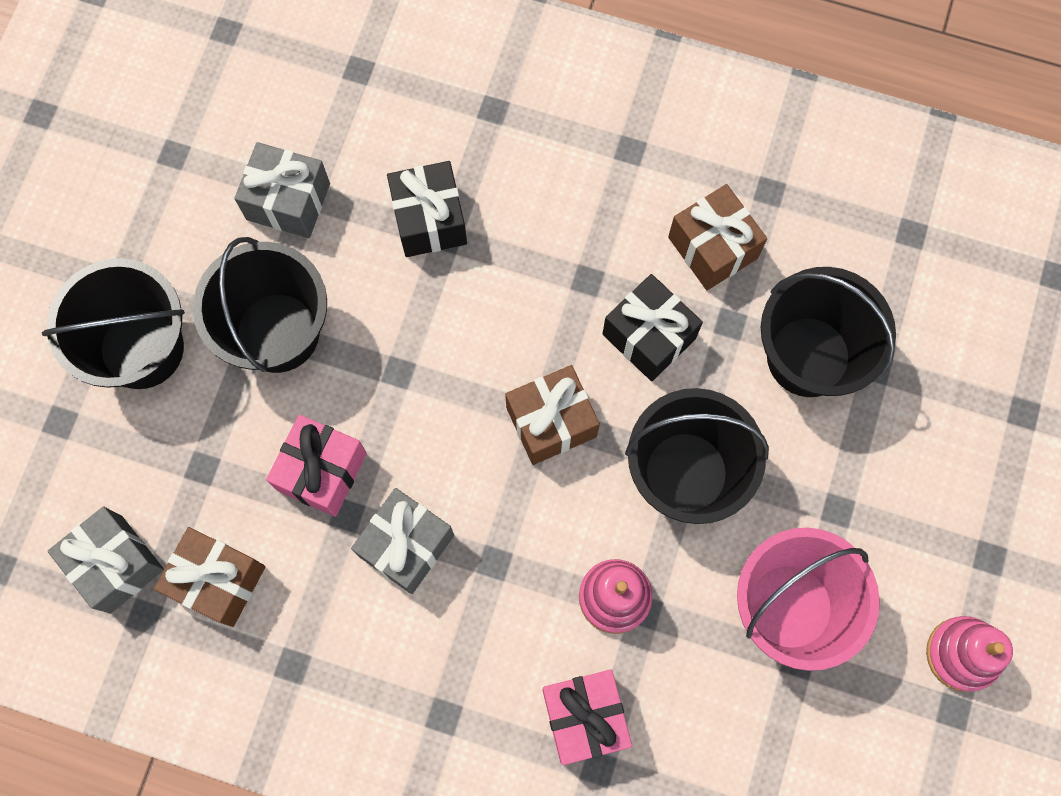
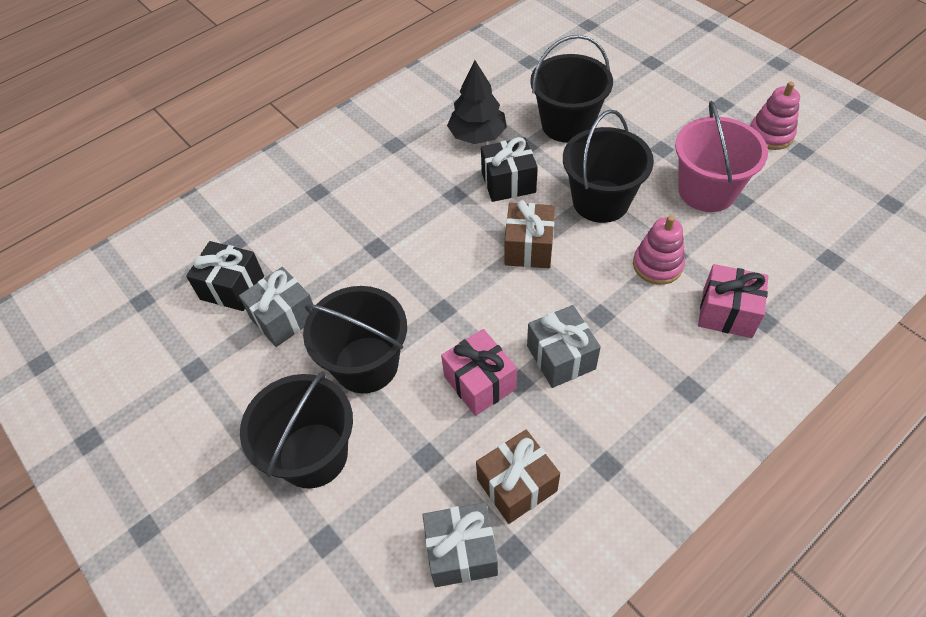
camera: 55 degrees left, 20 degrees down
black gift [387,161,467,257] -> black gift moved to [186,241,264,311]
brown gift [668,184,767,290] -> black tree [447,60,507,144]

